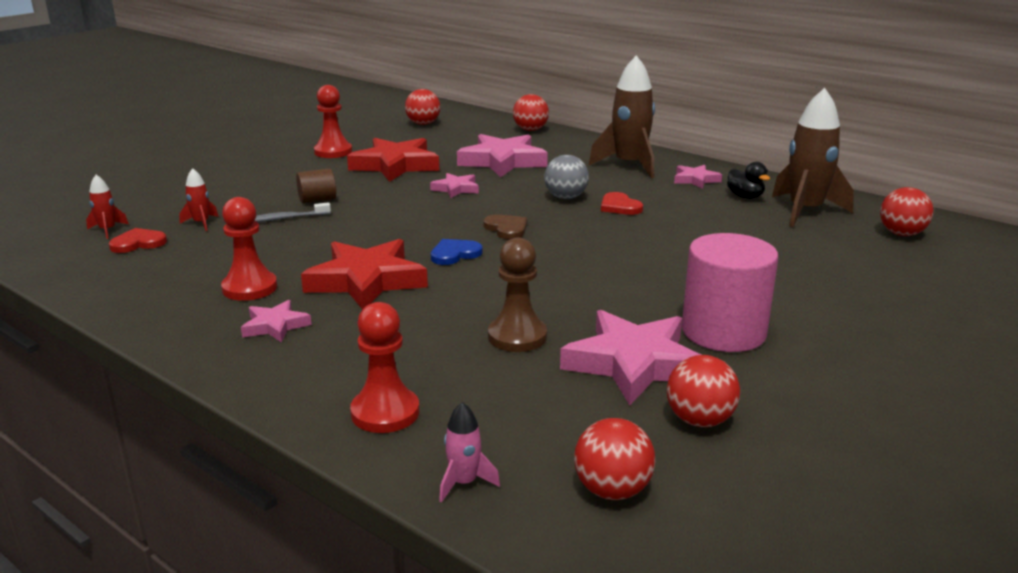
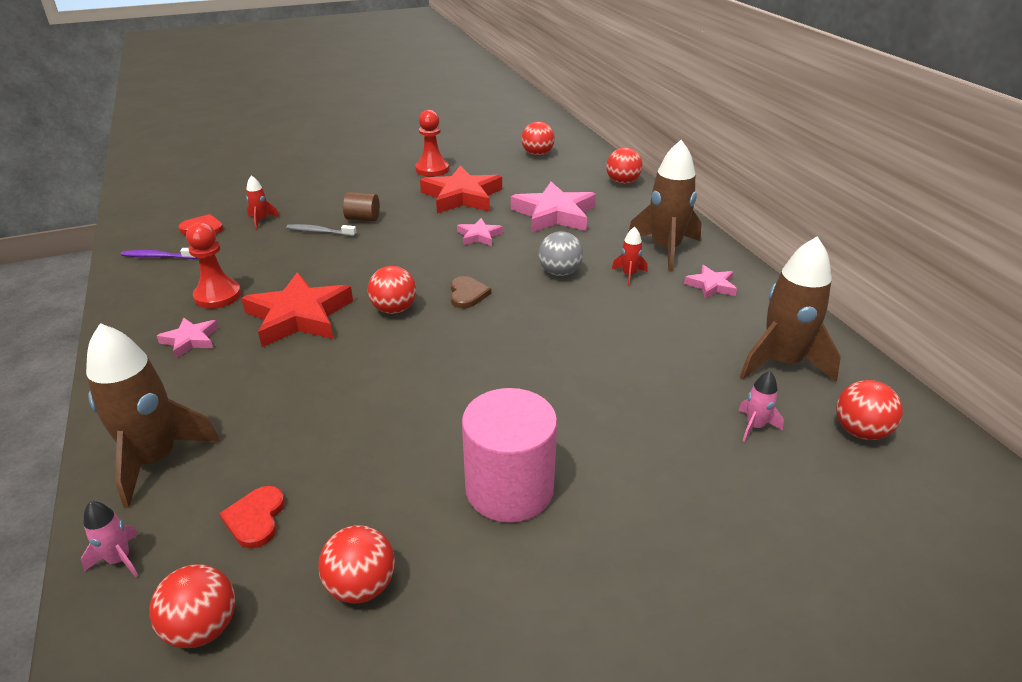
camera: 30 degrees right, 10 degrees up
red rocket [86,175,129,239] -> red rocket moved to [612,227,647,286]
red pawn [350,302,419,433] -> brown rocket [86,323,220,508]
blue heart [431,239,482,265] -> red ball [368,266,416,314]
brown pawn [488,237,547,352] -> none
pink star [560,310,701,406] -> none
red heart [601,192,643,215] -> red heart moved to [219,486,285,549]
black duck [727,162,770,199] -> none
none -> purple toothbrush [121,248,198,259]
none -> pink rocket [739,371,784,442]

